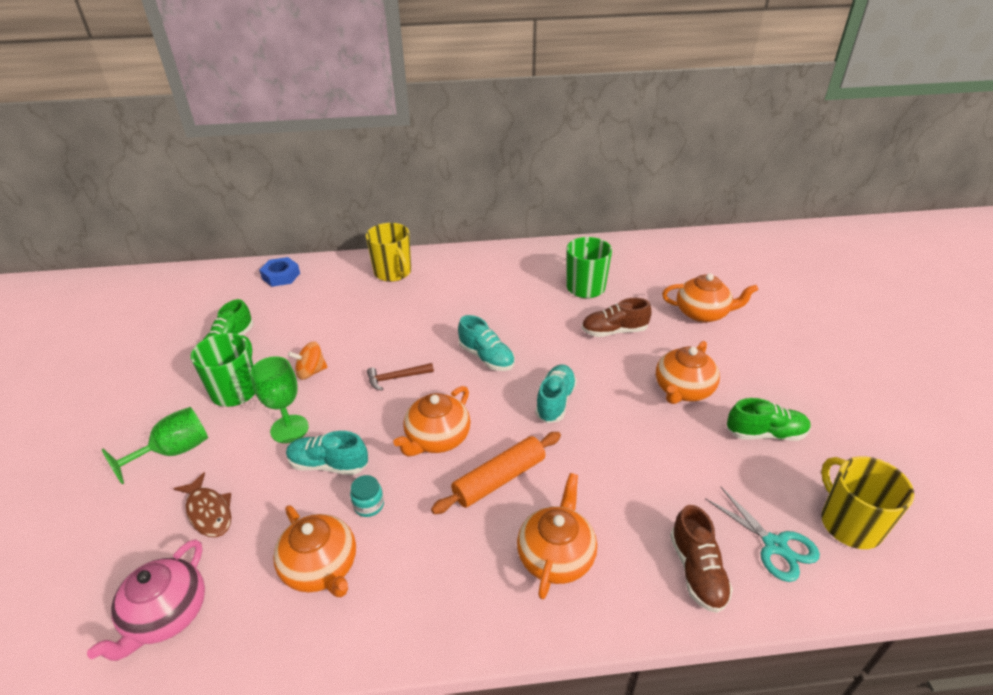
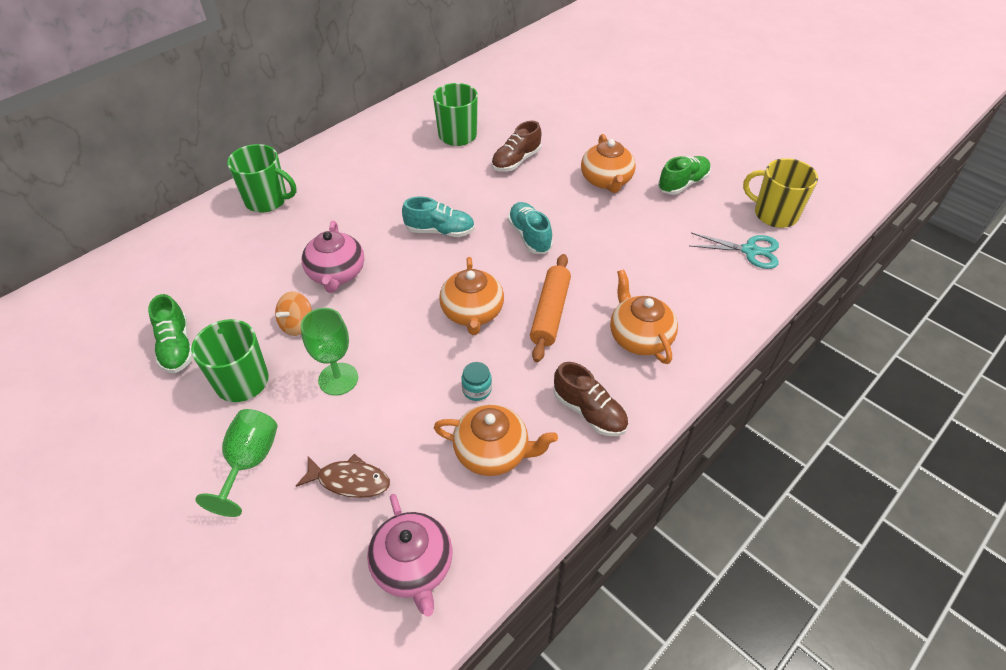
camera: 40 degrees left, 10 degrees up
blue nut [259,257,300,287] -> none
turquoise shoe [286,431,368,475] -> none
yellow mug [366,223,411,282] -> green mug [227,144,297,212]
brown hammer [367,363,434,390] -> none
orange teapot [662,273,758,323] -> none
brown shoe [670,505,733,613] -> brown shoe moved to [554,362,628,436]
none -> pink teapot [302,221,364,293]

